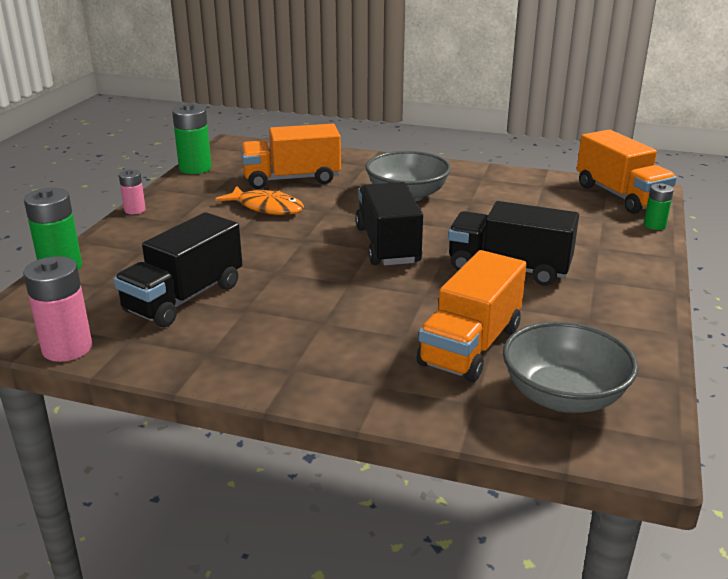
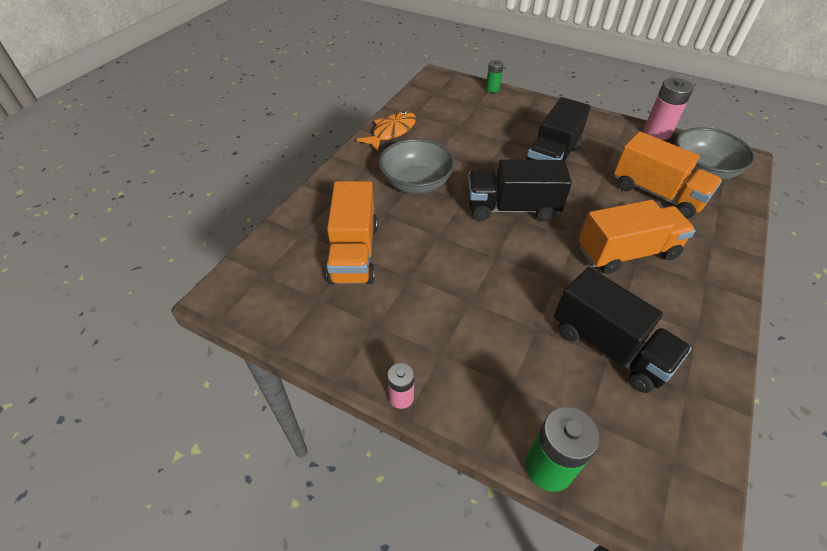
camera: 80 degrees left, 20 degrees up
pink battery [23,256,92,362] -> pink battery moved to [644,78,694,140]
green battery [172,103,212,174] -> none
orange fish [215,186,304,215] -> orange fish moved to [357,111,416,151]
orange truck [577,130,677,214] -> orange truck moved to [579,200,696,274]

